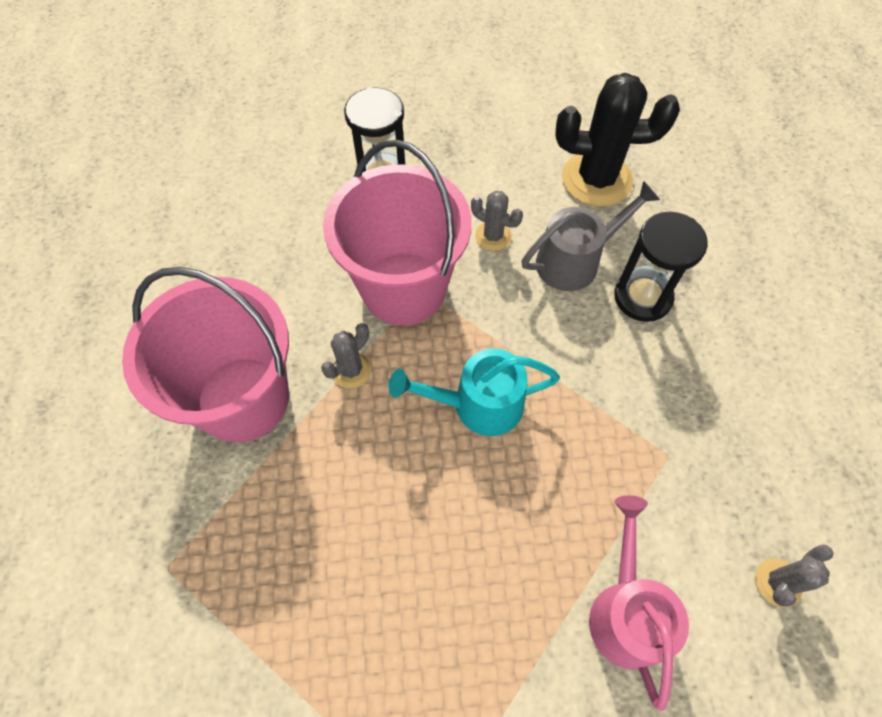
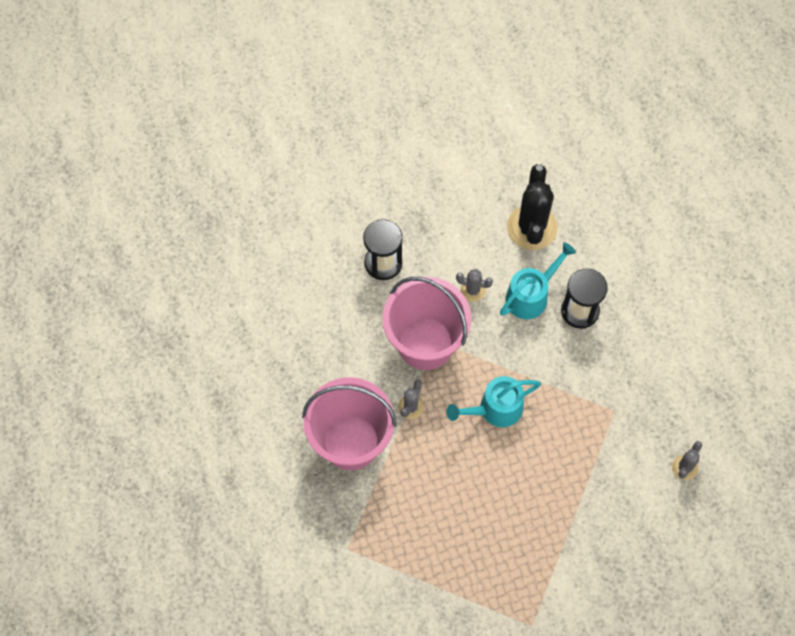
camera: 15 degrees left, 5 degrees up
grey watering can [522,181,660,291] -> turquoise watering can [500,242,576,319]
black cactus [556,73,680,207] -> black cactus turned 75 degrees counterclockwise [507,164,558,250]
pink watering can [589,495,689,711] -> none

